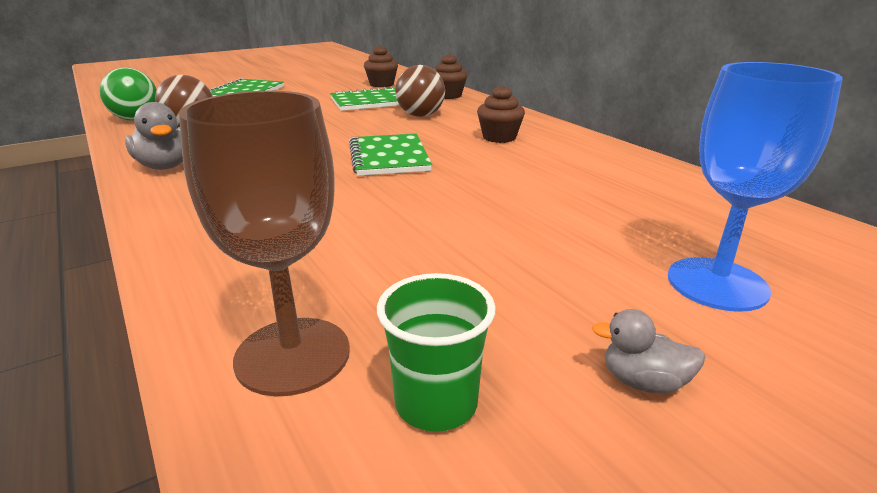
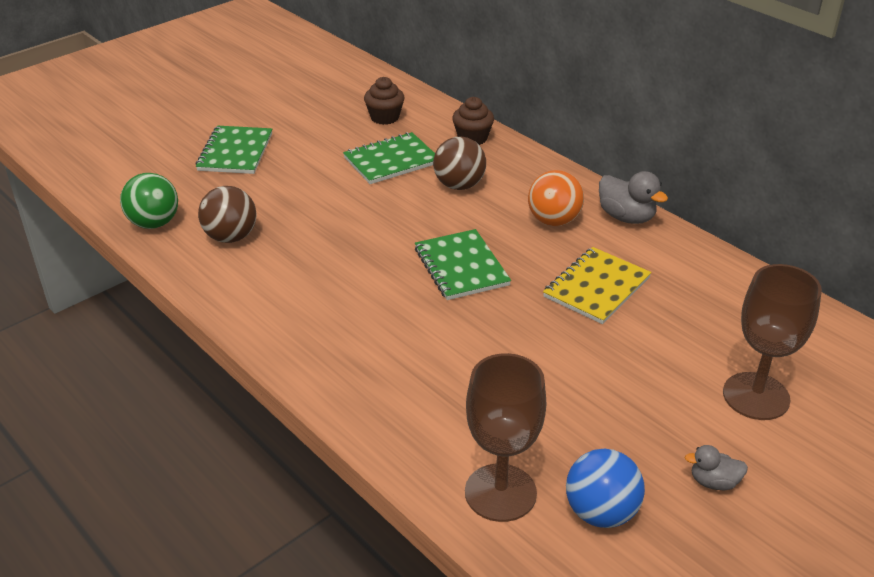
camera: 10 degrees left, 10 degrees up
grey duck [125,102,183,170] -> grey duck moved to [599,171,668,224]
green cup [377,273,496,432] -> blue ball [566,449,645,528]
brown cupcake [477,85,525,143] -> orange ball [528,170,584,226]
blue goblet [668,62,843,312] -> brown goblet [723,264,822,420]
none -> yellow notebook [543,247,652,324]

